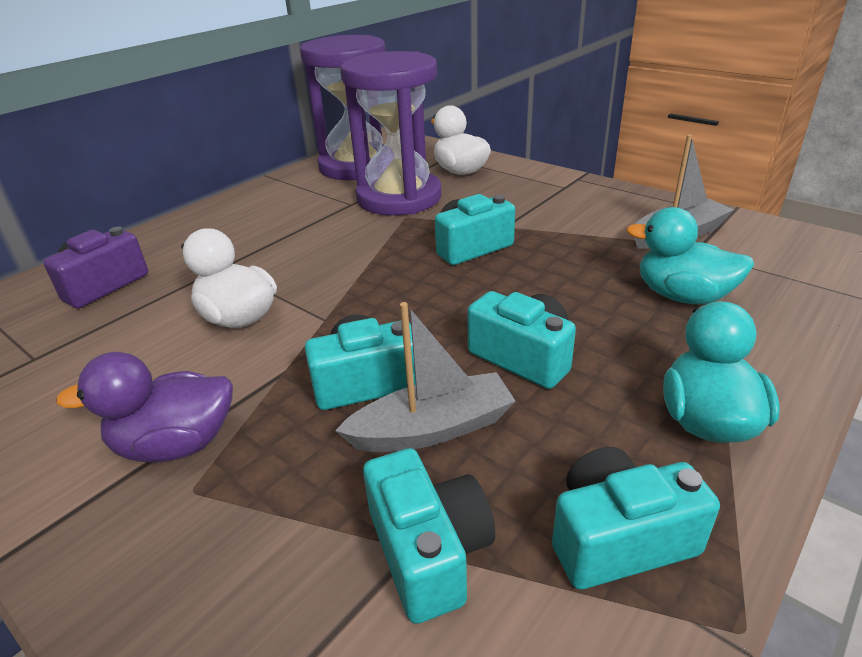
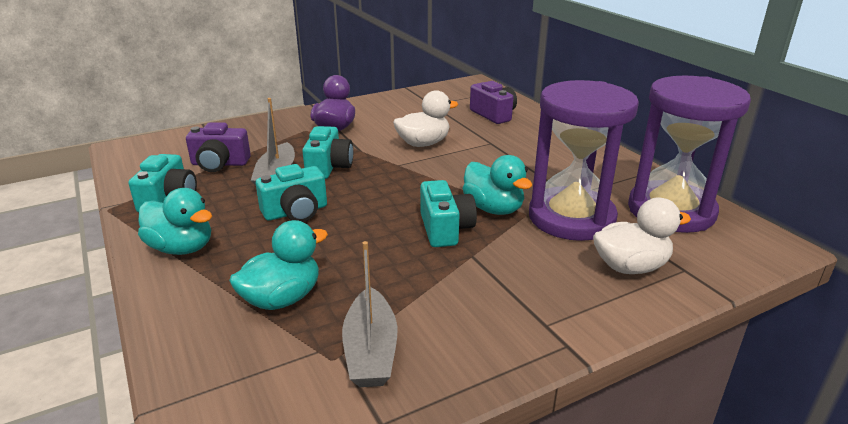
camera: 110 degrees right, 5 degrees down
turquoise camera [363,448,495,624] -> purple camera [186,122,251,172]
none -> turquoise duck [463,155,532,215]

